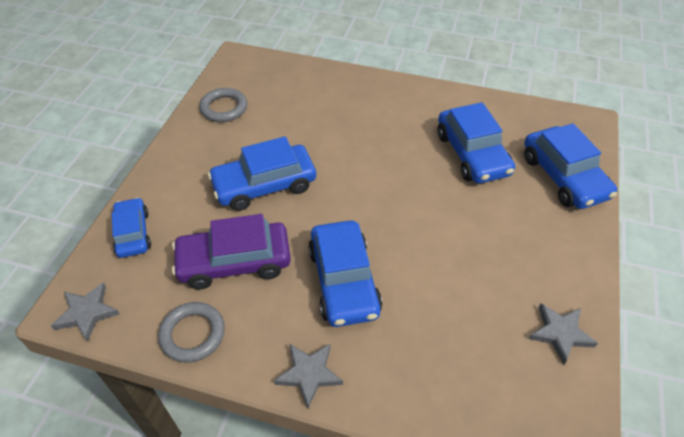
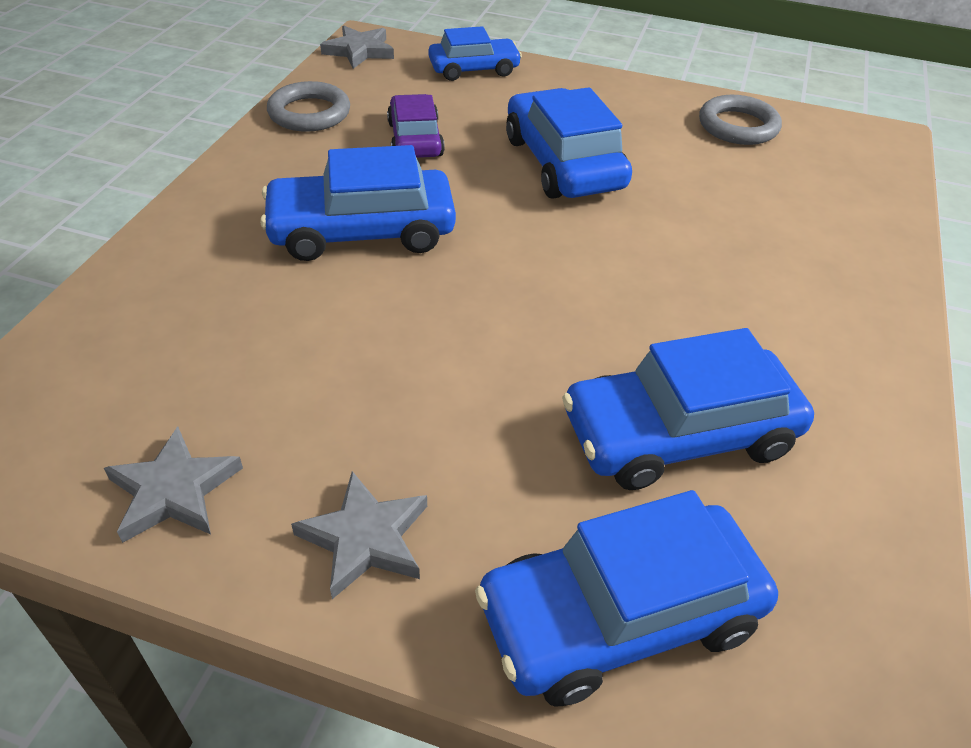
camera: 90 degrees right, 5 degrees down
purple car [172,214,291,289] -> purple car [387,94,445,158], size x0.63
grey star [274,344,343,408] -> grey star moved to [291,471,427,599]

